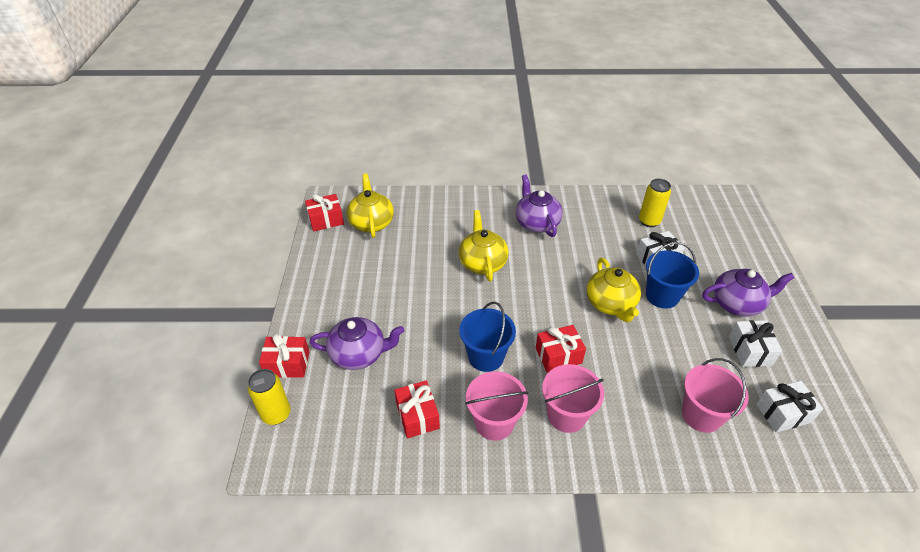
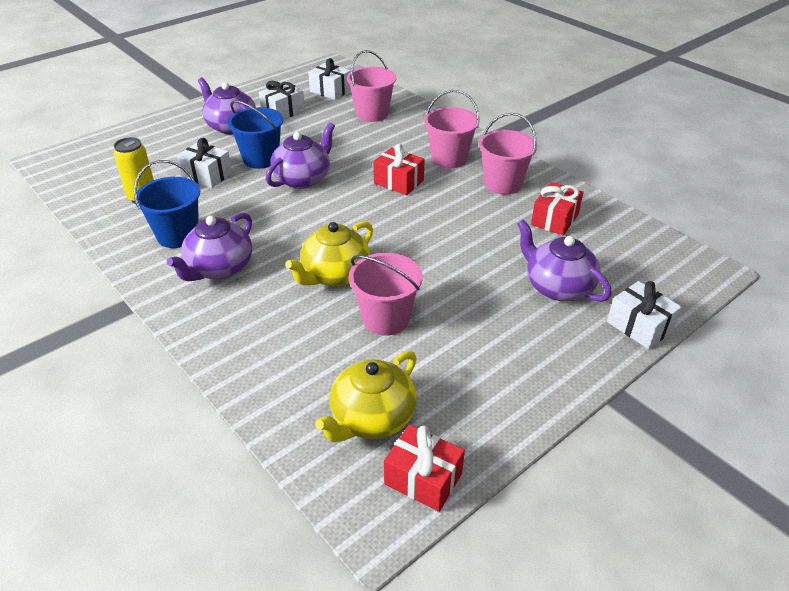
camera: 130 degrees left, 5 degrees down
yellow can [248,369,291,425] -> none
red gift [259,333,310,378] -> white gift [607,281,682,349]
blue bucket [459,302,516,372] -> blue bucket moved to [134,160,200,248]
yellow teapot [587,258,641,322] -> purple teapot [266,122,335,189]
none -> pink bucket [349,253,422,336]

